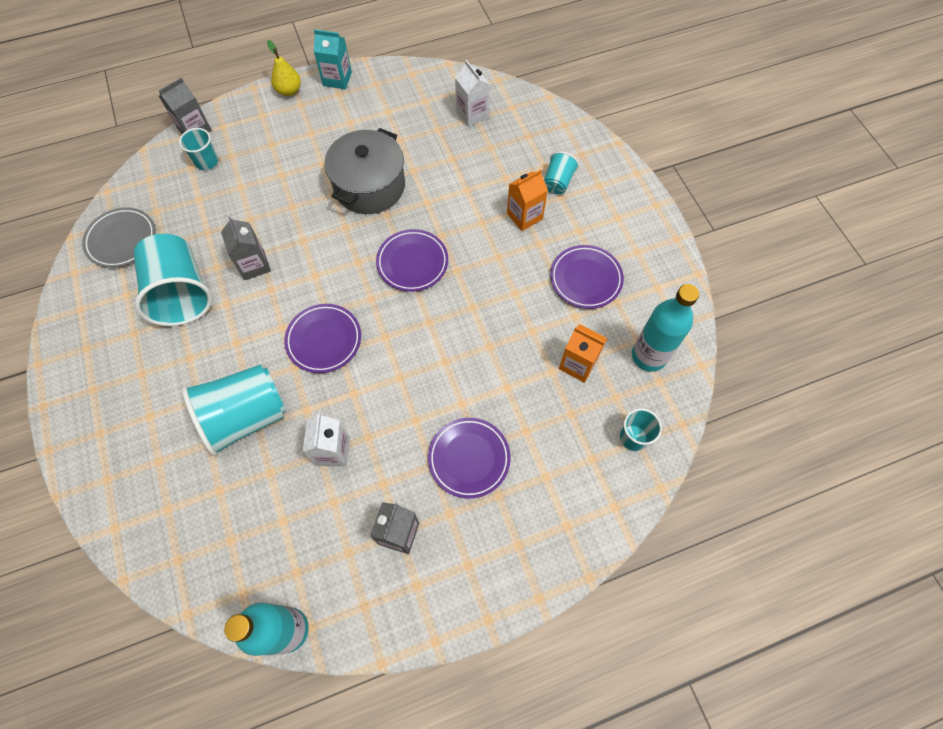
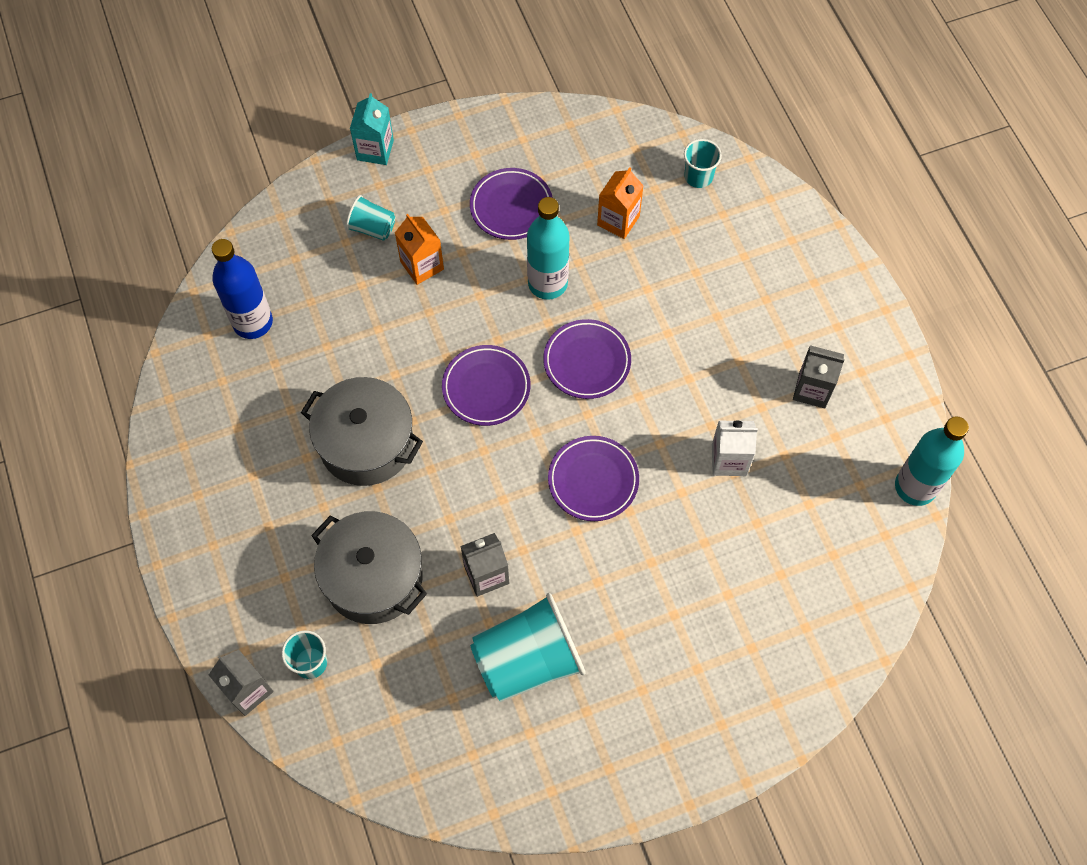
camera: 90 degrees left, 0 degrees up
grey plate [82,207,156,268] -> none
turquoise cup [182,364,286,456] -> none
yellow pear [267,40,301,96] -> none
turquoise carton [314,29,352,89] -> turquoise carton moved to [350,93,394,165]
purple plate [428,418,511,499] -> purple plate moved to [543,319,631,399]
white carton [455,60,490,127] -> blue bottle [212,239,273,339]
turquoise bottle [632,284,699,372] -> turquoise bottle moved to [527,197,570,300]
none -> grey pot [311,511,427,624]

